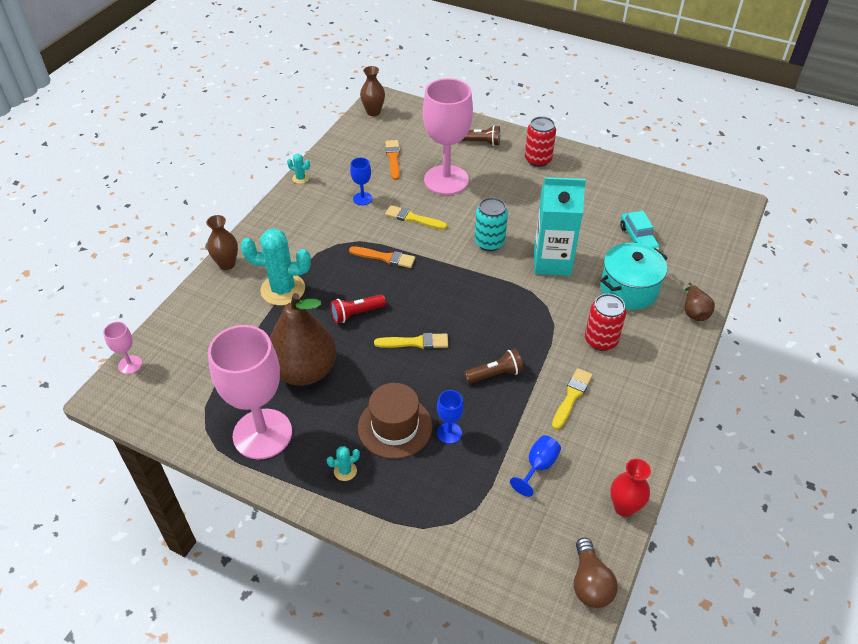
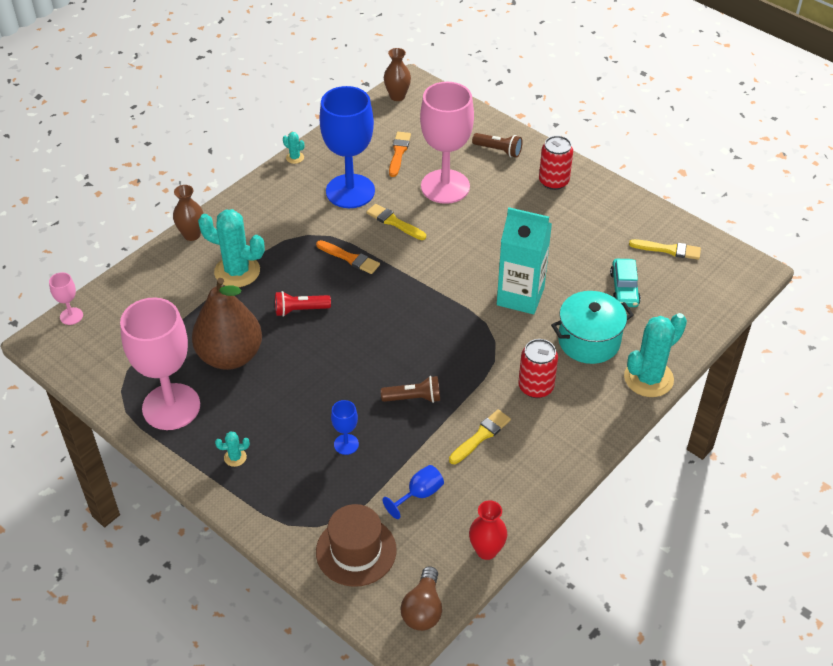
camera: 15 degrees right, 0 degrees up
blue goblet [350,158,373,205] -> blue goblet [319,86,375,208], size x2.37
brown hat [358,383,433,459] -> brown hat moved to [316,504,397,587]
yellow brush [374,333,448,349] -> yellow brush moved to [629,239,701,260]
turquoise can [475,197,508,251] -> none
brown pear [685,283,715,321] -> turquoise cactus [624,313,687,397]

